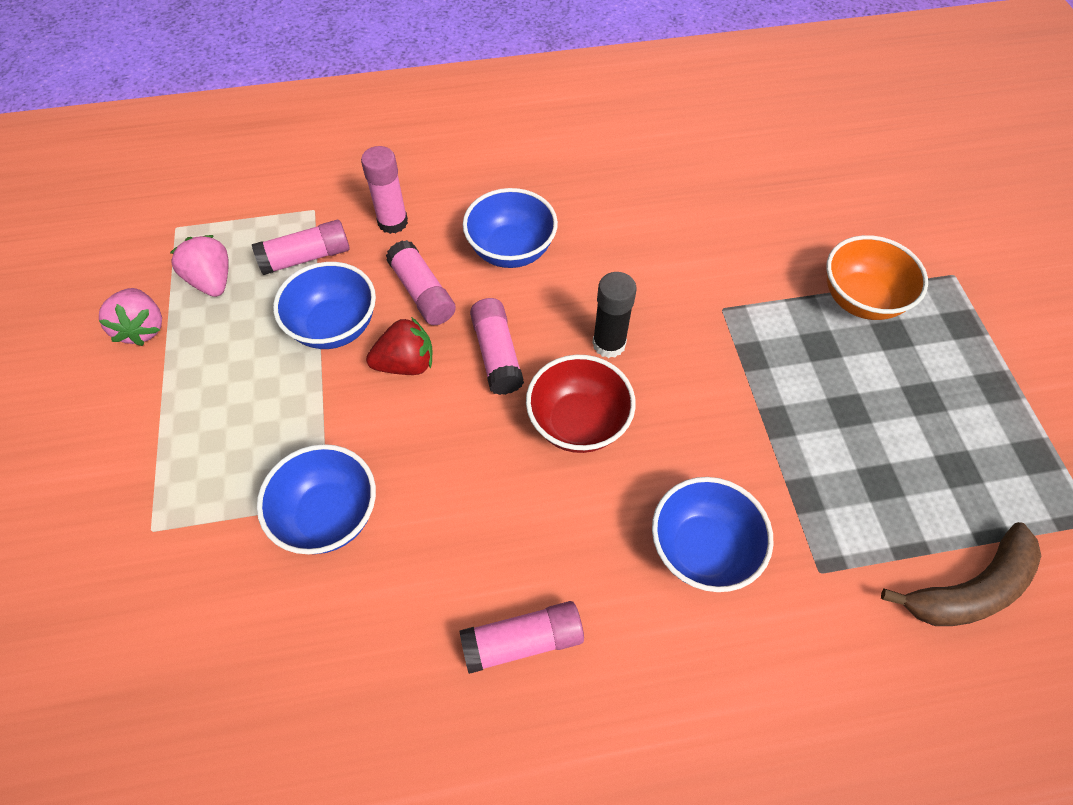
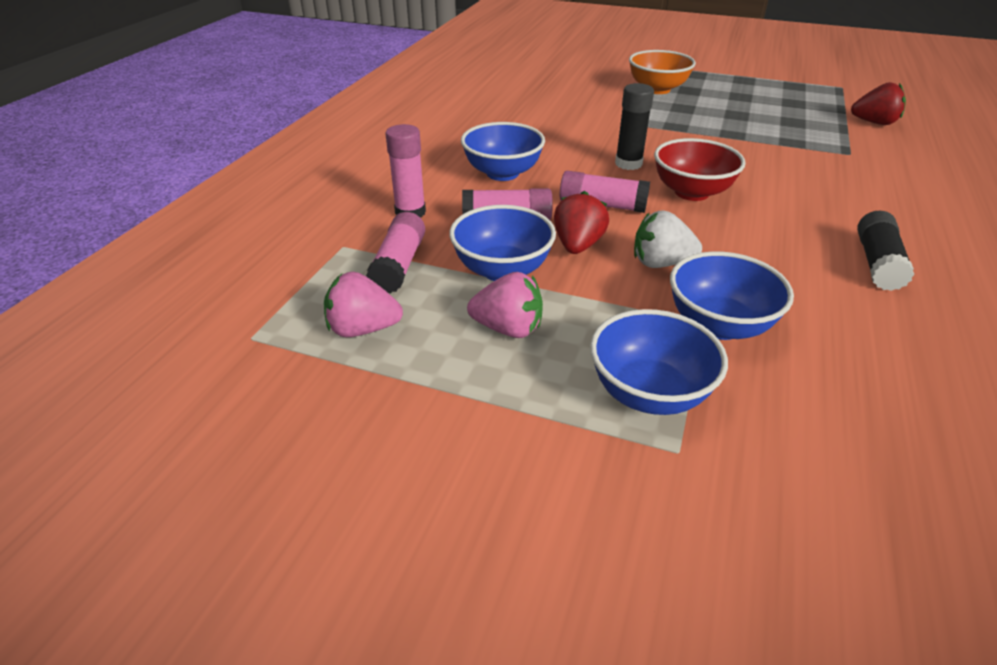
camera: 60 degrees left, 20 degrees down
pink strawberry [99,288,162,346] -> pink strawberry moved to [467,272,543,338]
pink glue stick [460,601,584,674] -> black glue stick [857,211,914,291]
blue bowl [652,477,774,592] -> blue bowl moved to [590,309,728,415]
brown banana [881,522,1041,626] -> red strawberry [851,82,906,125]
none -> white strawberry [634,210,702,268]

